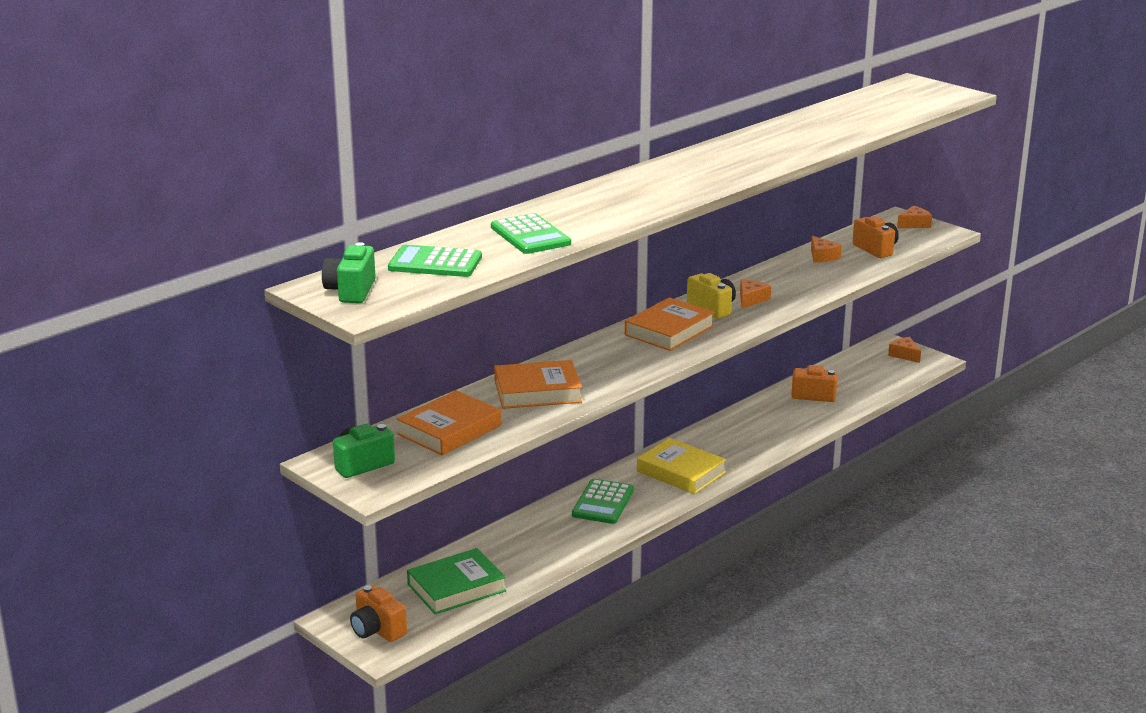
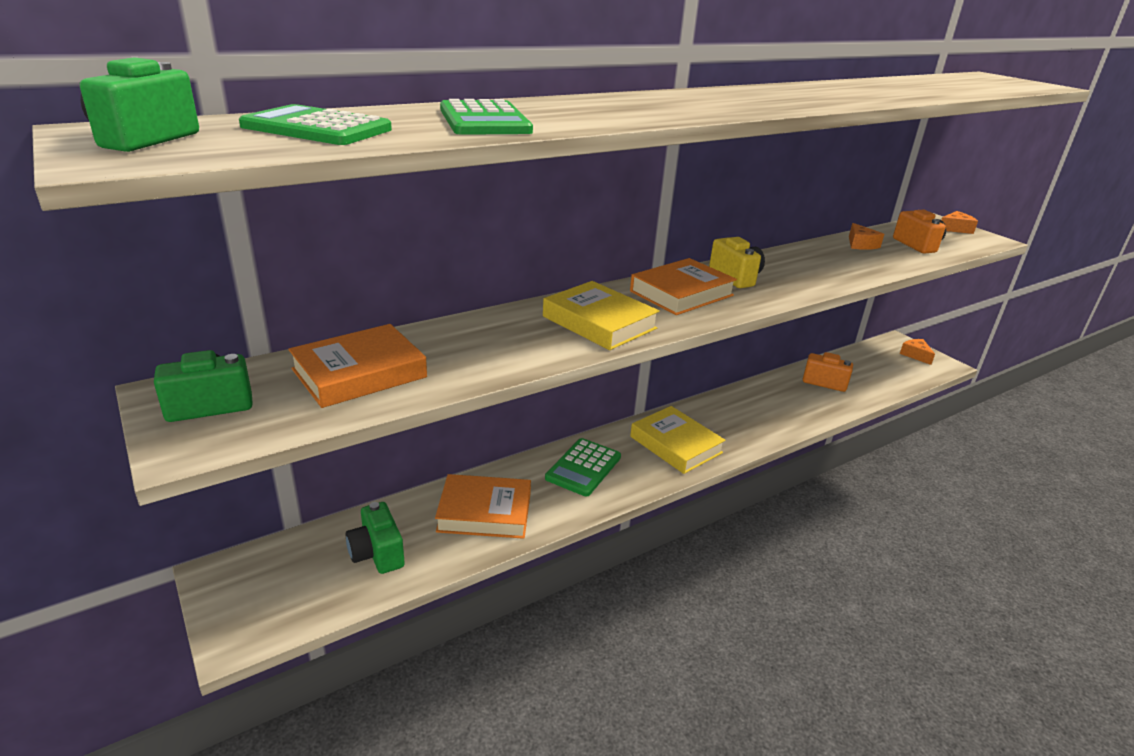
camera: 10 degrees right, 5 degrees up
orange camera [350,585,407,642] -> none
green book [407,548,506,614] -> green camera [345,502,405,574]
orange book [494,360,582,409] -> orange book moved to [435,474,531,539]
orange cheese [740,279,771,308] -> none
none -> yellow book [543,281,660,350]

